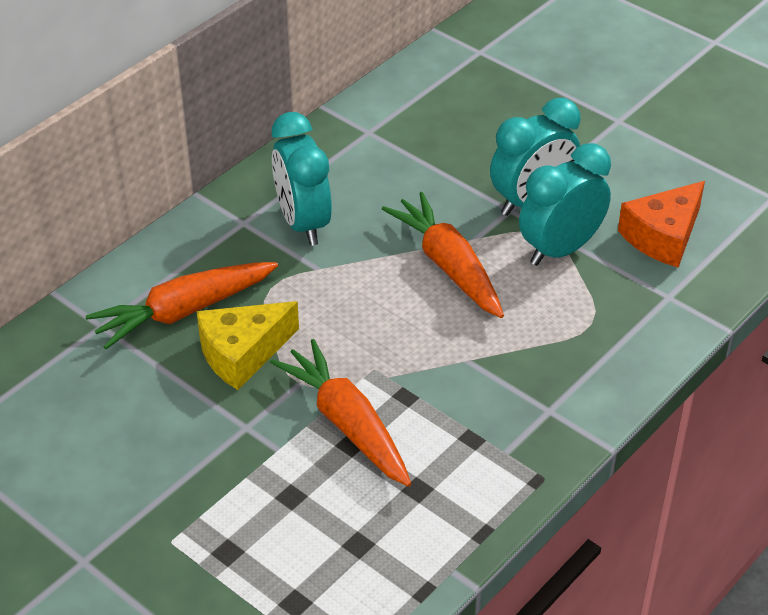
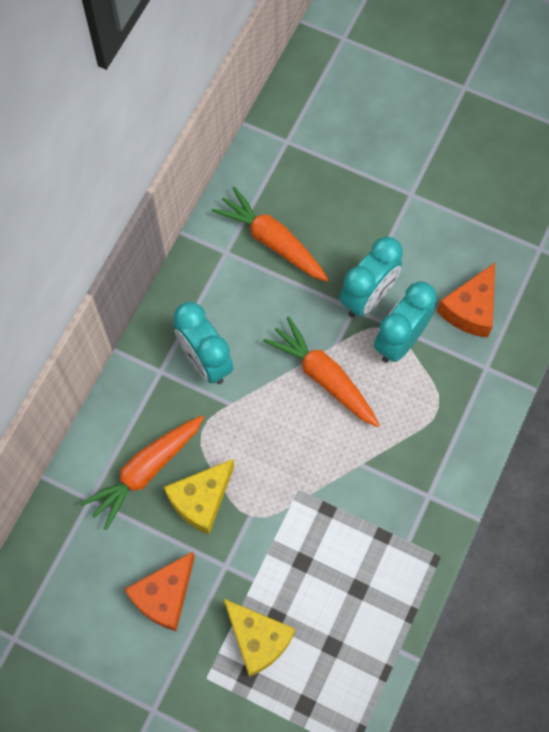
camera: 15 degrees left, 25 degrees up
orange carrot [270,339,411,487] -> orange carrot moved to [212,187,329,282]
none -> orange cheese [124,552,195,631]
none -> yellow cheese [223,598,295,677]

